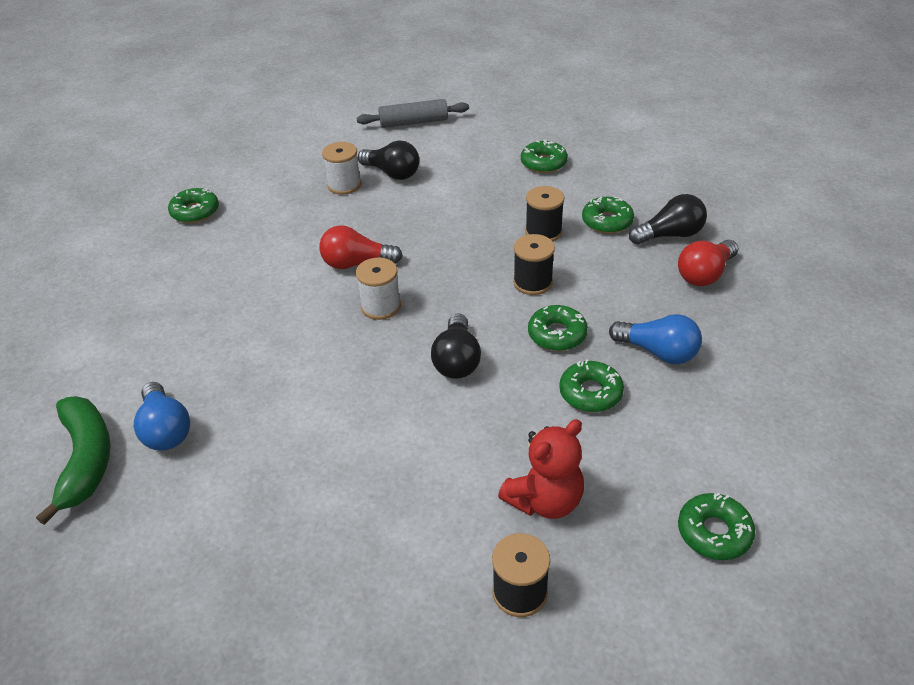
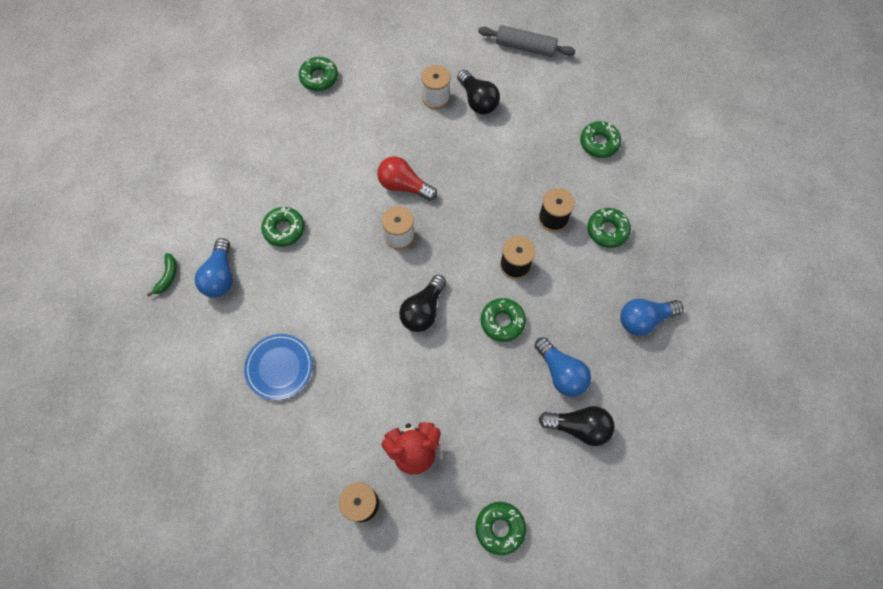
camera: 25 degrees right, 25 degrees up
green banana [36,396,111,525] -> green banana [147,253,177,297], size x0.47
green donut [559,359,624,412] -> green donut moved to [261,207,305,247]
black light bulb [629,194,707,245] -> black light bulb moved to [539,406,615,446]
red light bulb [678,240,738,286] -> blue light bulb [620,299,683,336]
none -> blue plate [244,334,313,400]

